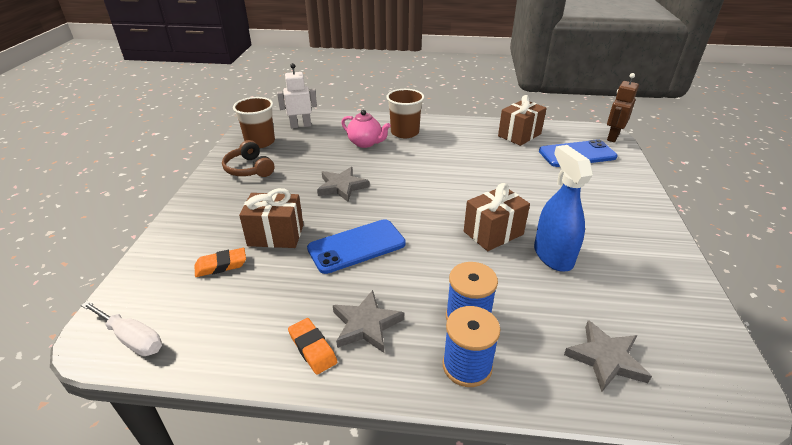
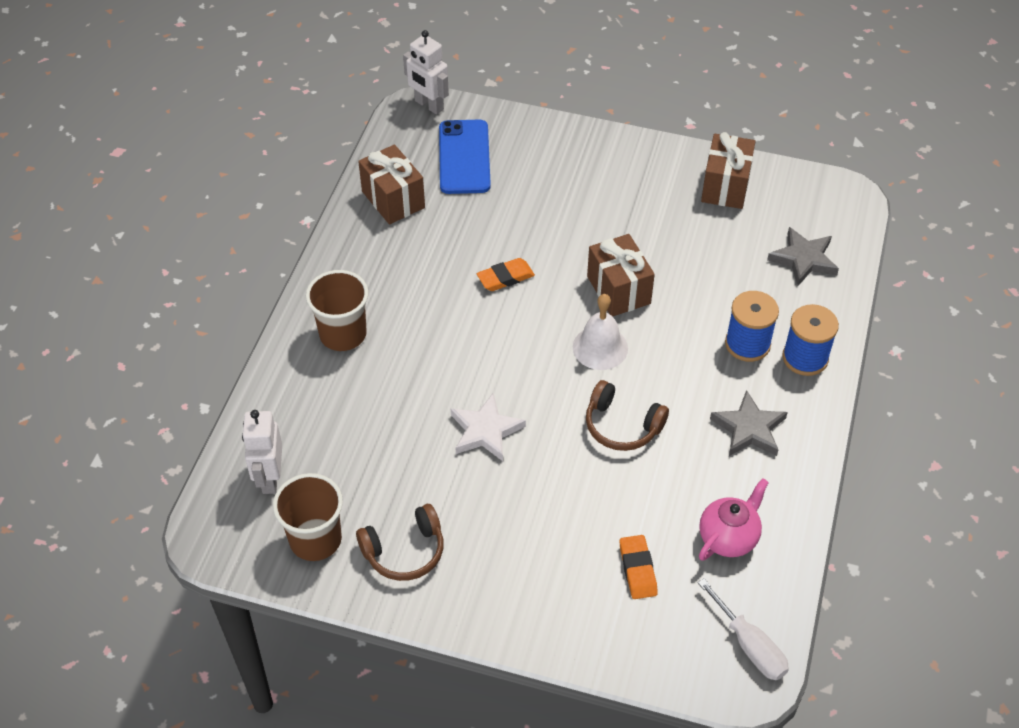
camera: 80 degrees left, 15 degrees up
white screwdriver [81,301,162,356] -> white screwdriver turned 105 degrees clockwise [698,578,789,680]
brown gift [239,188,303,248] -> brown gift moved to [701,132,756,209]
orange eraser [288,318,337,374] -> orange eraser moved to [477,258,535,291]
blue phone [307,219,406,274] -> brown headphones [586,380,669,451]
grey star [317,167,370,202] -> white star [451,393,526,461]
pink teapot [341,110,391,148] -> pink teapot moved to [699,478,769,561]
blue spray bottle [534,145,593,272] -> none
brown robot [607,73,639,142] -> white robot [403,30,449,115]
none -> white bell [573,294,628,370]

